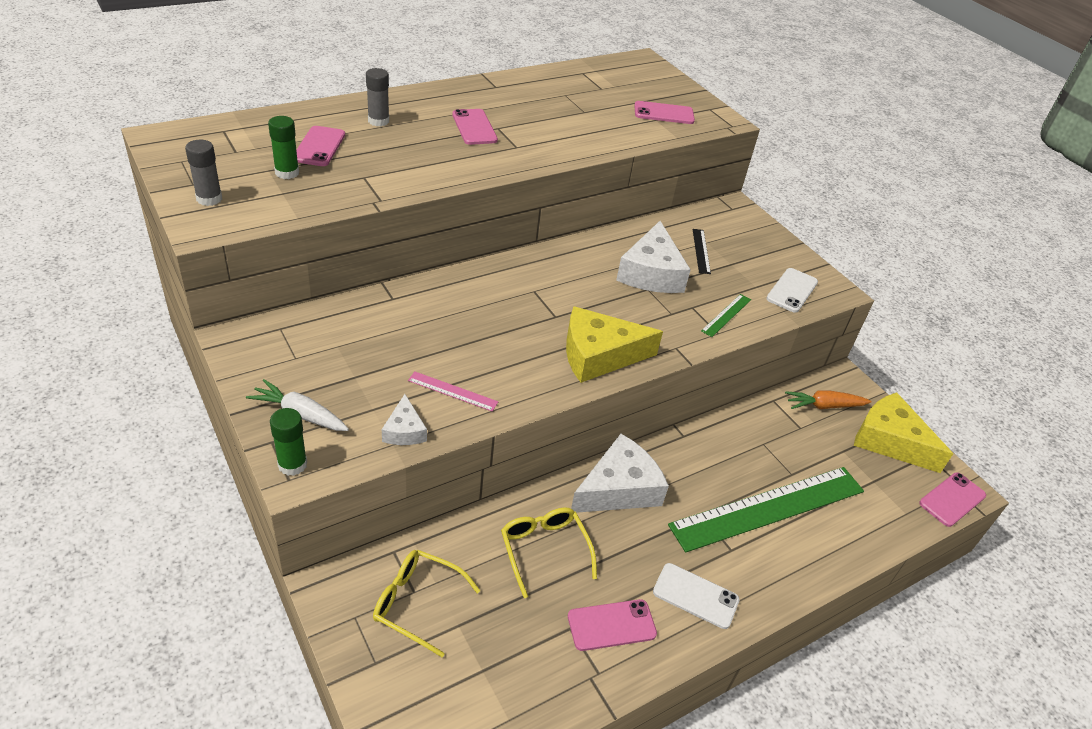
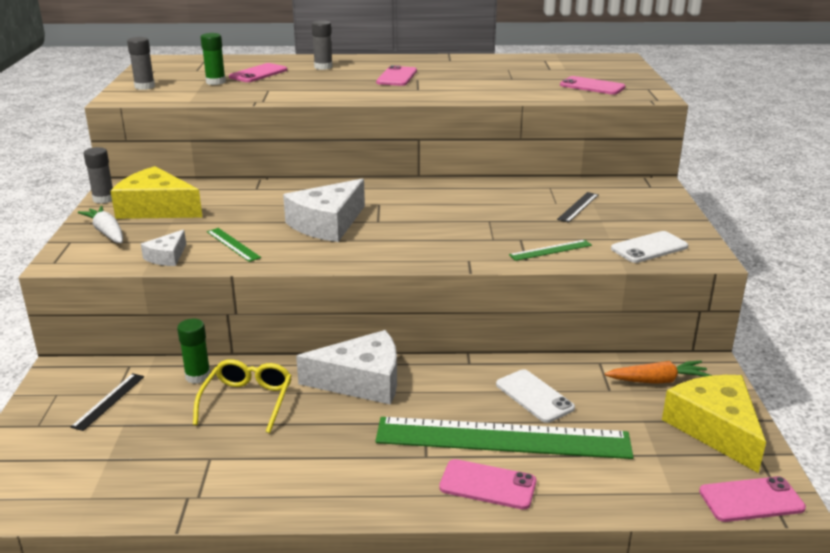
camera: 35 degrees right, 15 degrees down
green glue stick [270,408,307,476] -> green glue stick moved to [177,319,211,384]
yellow glasses [373,550,480,657] -> black ruler [70,373,144,431]
pink ruler [408,371,498,412] -> green ruler [207,228,261,262]
yellow cheese [566,306,663,383] -> yellow cheese moved to [111,166,203,219]
pink phone [568,599,657,651] -> pink phone moved to [439,459,536,510]
white cheese [616,221,691,293] -> white cheese moved to [283,179,365,242]
white phone [653,563,740,629] -> white phone moved to [496,369,575,423]
orange carrot [785,391,871,409] -> orange carrot turned 150 degrees clockwise [605,361,712,384]
none -> grey glue stick [84,147,113,204]

